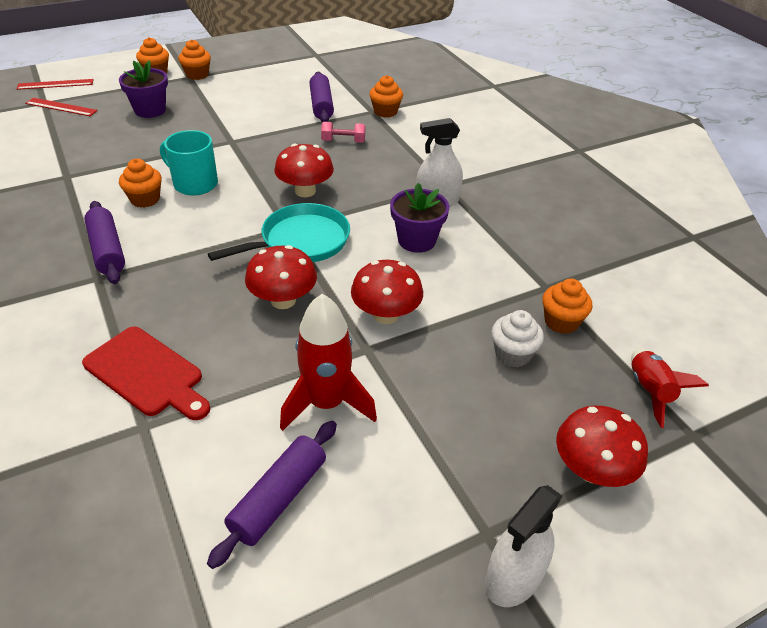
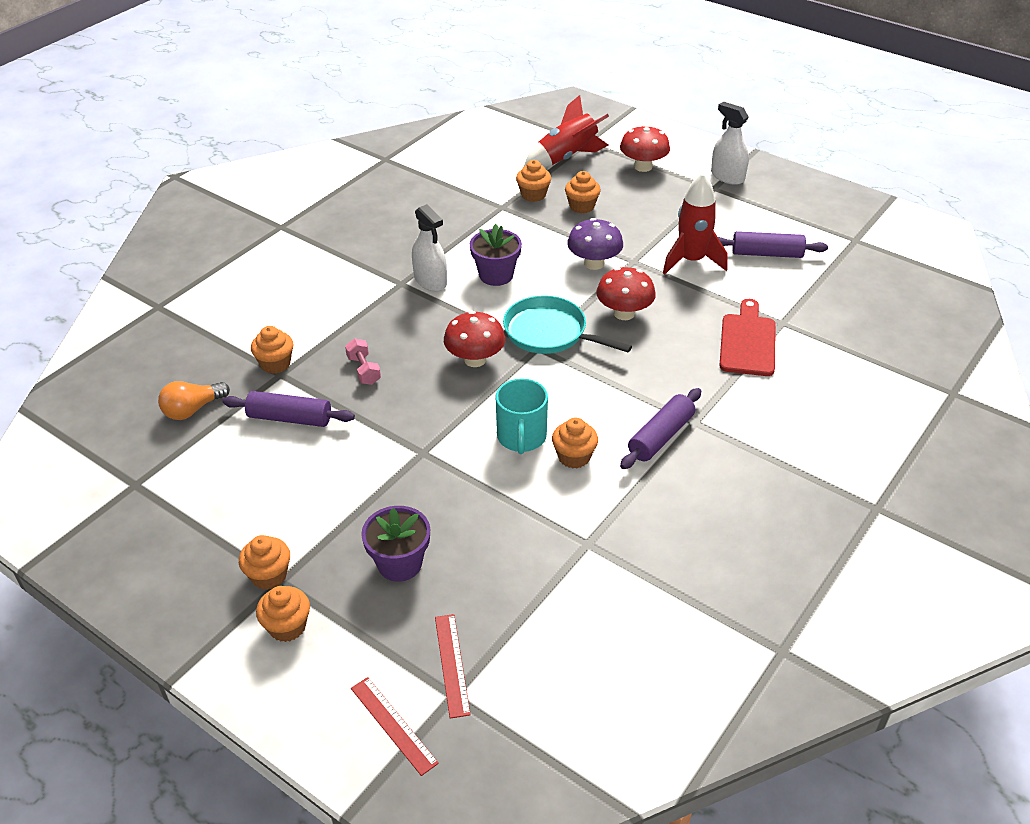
camera: 115 degrees left, 0 degrees up
purple rolling pin [309,72,334,122] -> purple rolling pin turned 45 degrees clockwise [222,391,355,427]
red mushroom [351,260,423,324] -> purple mushroom [567,218,623,270]
white spray bottle [485,485,562,607] -> white spray bottle turned 150 degrees counterclockwise [711,102,749,185]
white cupcake [491,310,544,367] -> orange cupcake [565,171,601,213]
red rocket [631,349,709,428] -> red rocket [524,95,609,167], size x1.54
none -> orange light bulb [158,381,230,420]

